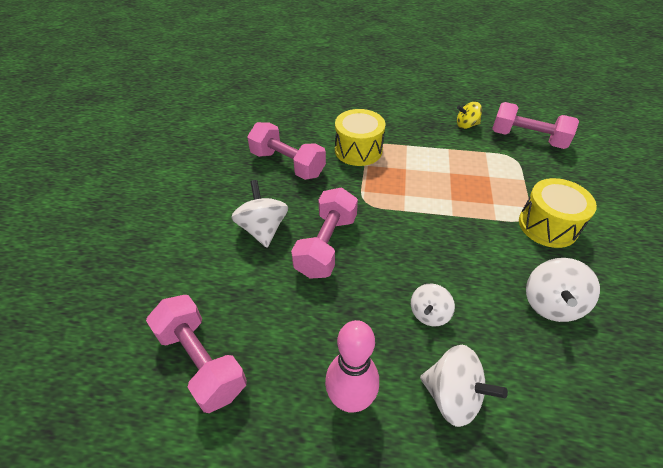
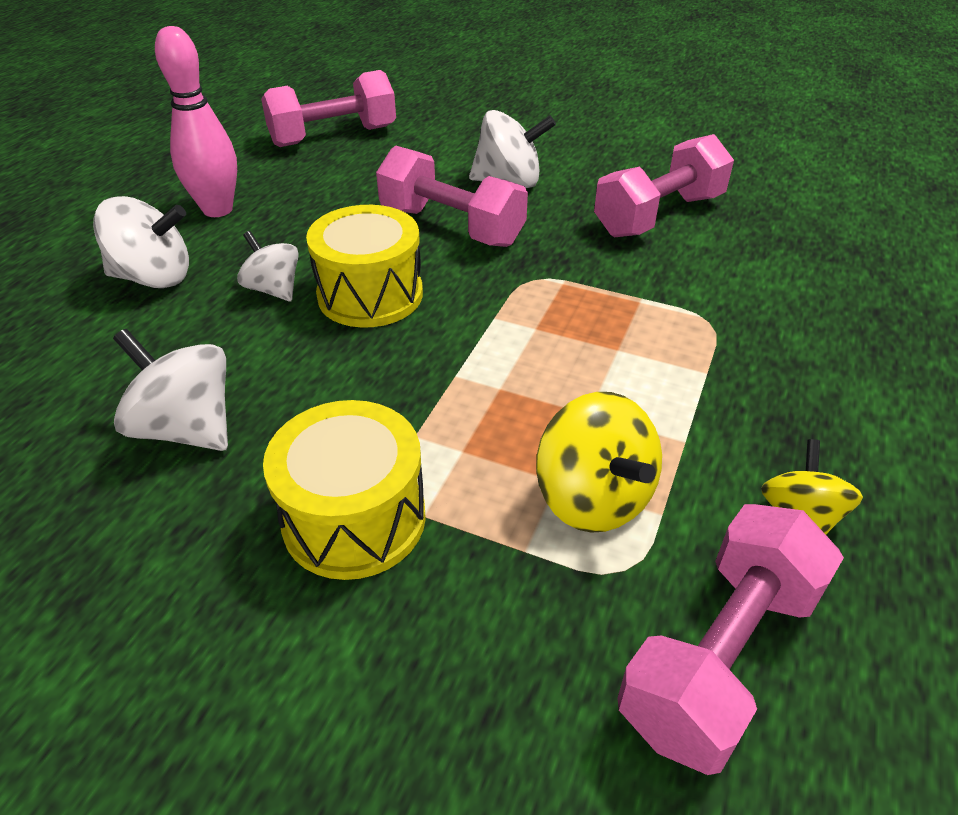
camera: 105 degrees right, 5 degrees down
yellow drum [335,109,385,166] -> yellow drum moved to [306,205,423,328]
white spinning top [420,345,508,427] -> white spinning top turned 135 degrees counterclockwise [93,196,189,288]
none -> yellow spinning top [536,392,662,533]

